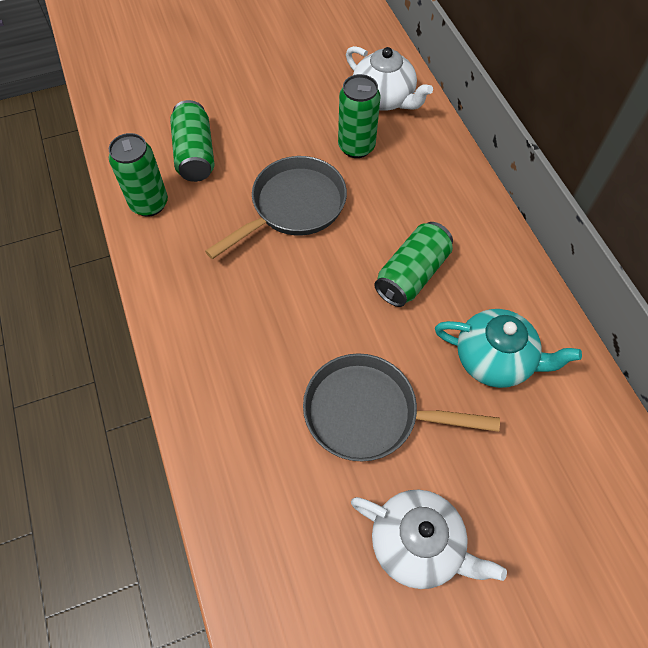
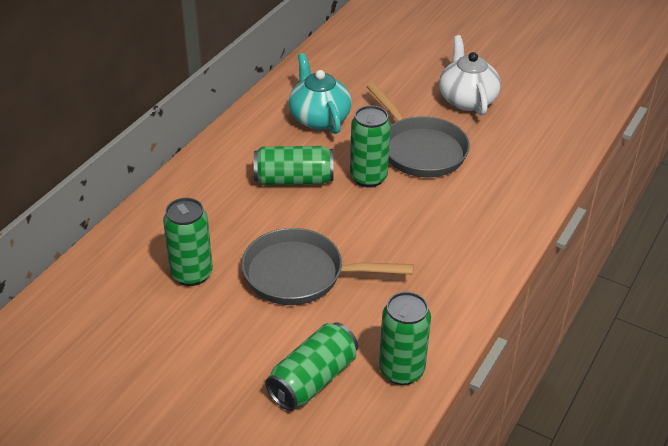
camera: 130 degrees left, 20 degrees down
white teapot [346,46,433,111] -> none
none -> green can [350,105,391,188]

